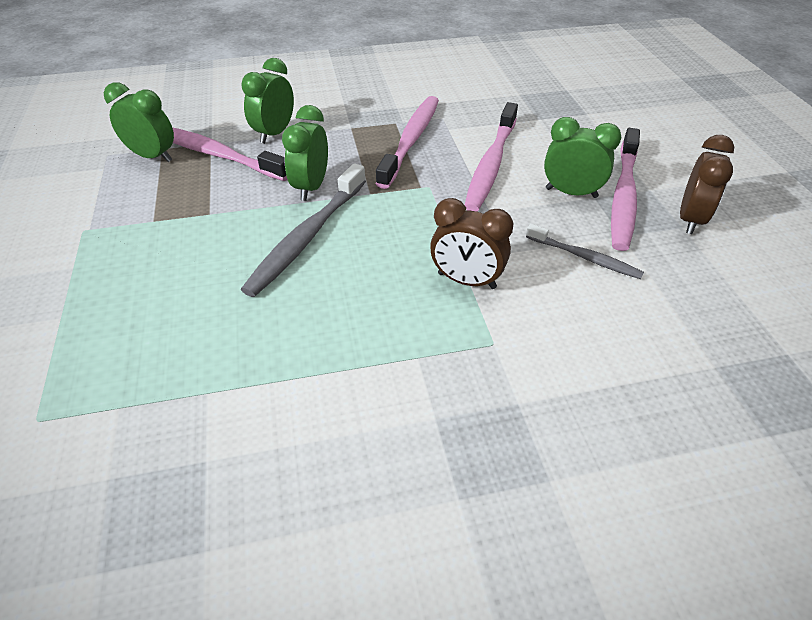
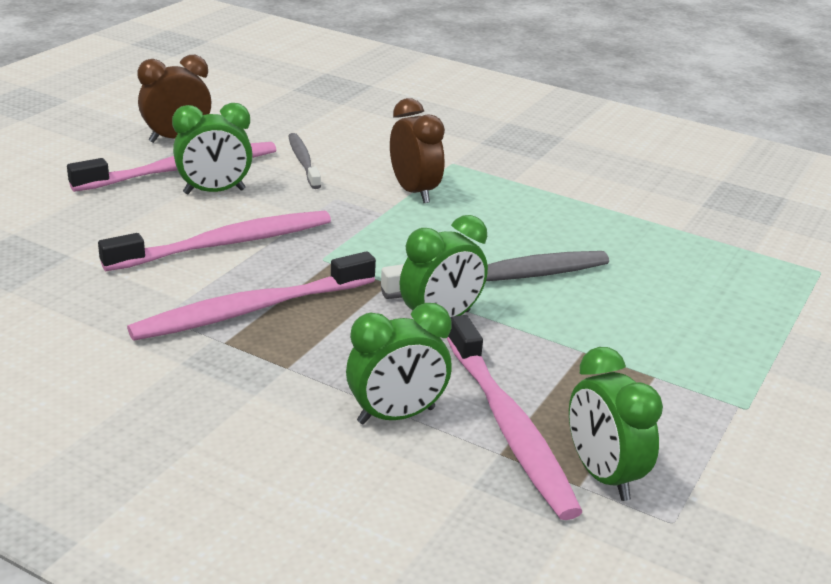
camera: 140 degrees left, 15 degrees down
green clock [544,117,621,198] -> green clock turned 75 degrees counterclockwise [172,103,253,194]

